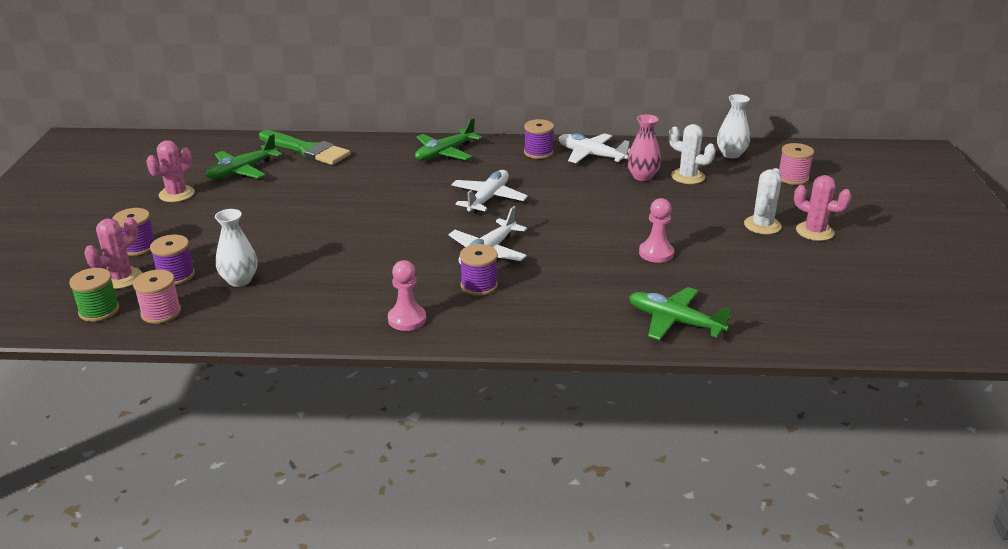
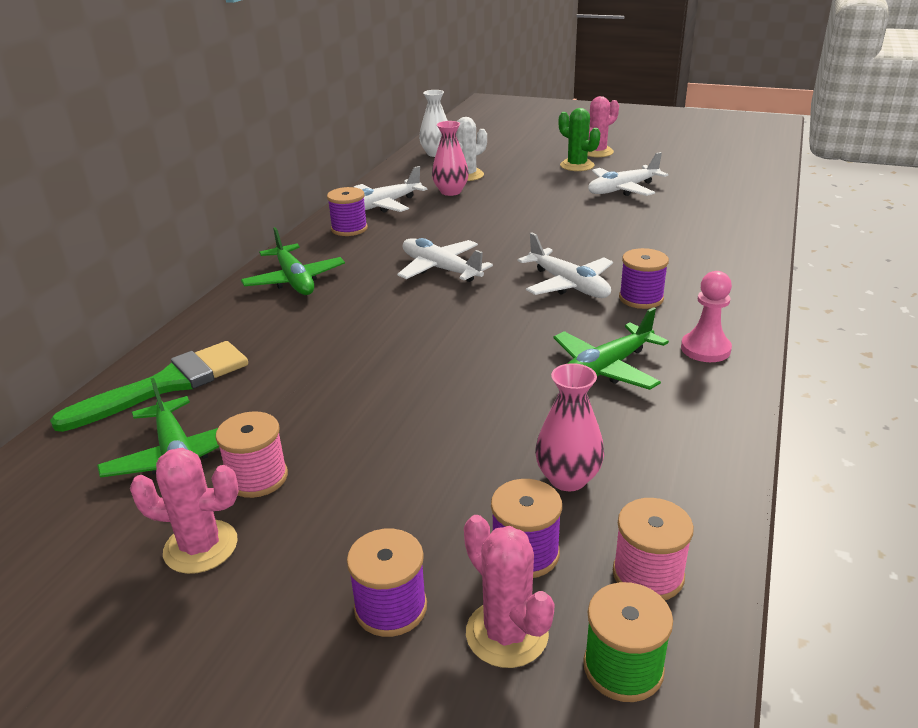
camera: 70 degrees left, 0 degrees up
pink cactus [146,140,195,202] -> pink cactus turned 45 degrees counterclockwise [130,448,239,574]
white vase [215,209,258,287] -> pink vase [535,363,604,491]
green plane [629,287,731,340] -> green plane moved to [554,307,669,390]
pink pawn [639,198,674,263] -> none
white cactus [744,168,782,235] -> green cactus [559,108,600,171]
pink spool [779,143,814,185] -> pink spool moved to [215,411,288,498]
none -> white plane [588,152,668,196]

